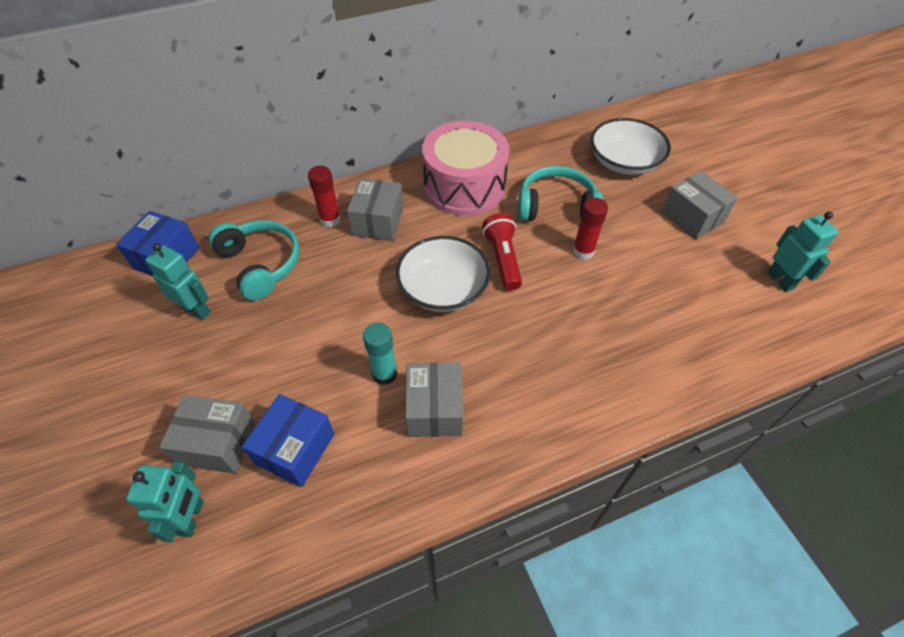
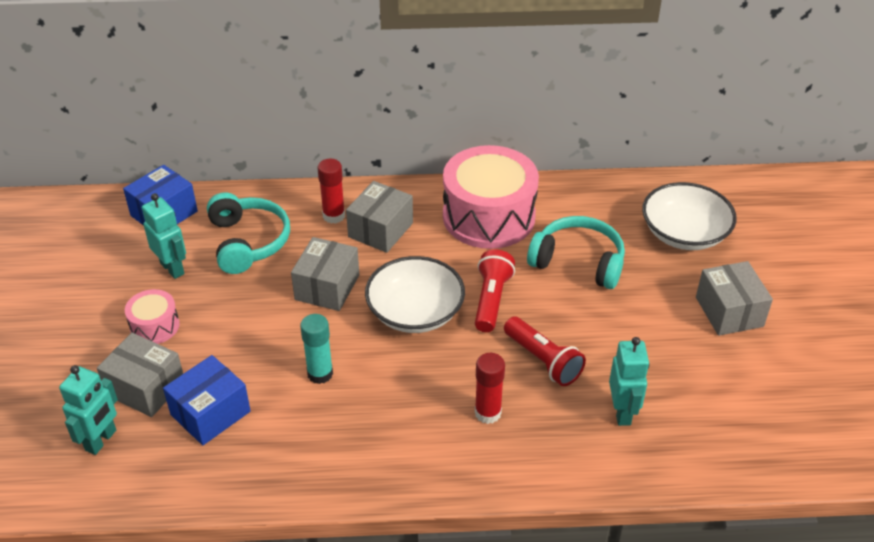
camera: 20 degrees right, 10 degrees down
grey box [405,362,463,437] -> grey box moved to [291,237,359,311]
red glue stick [573,198,608,260] -> red glue stick moved to [475,353,505,424]
turquoise robot [767,212,839,292] -> turquoise robot moved to [609,337,649,426]
none -> pink drum [125,289,180,344]
none -> red flashlight [504,317,586,386]

